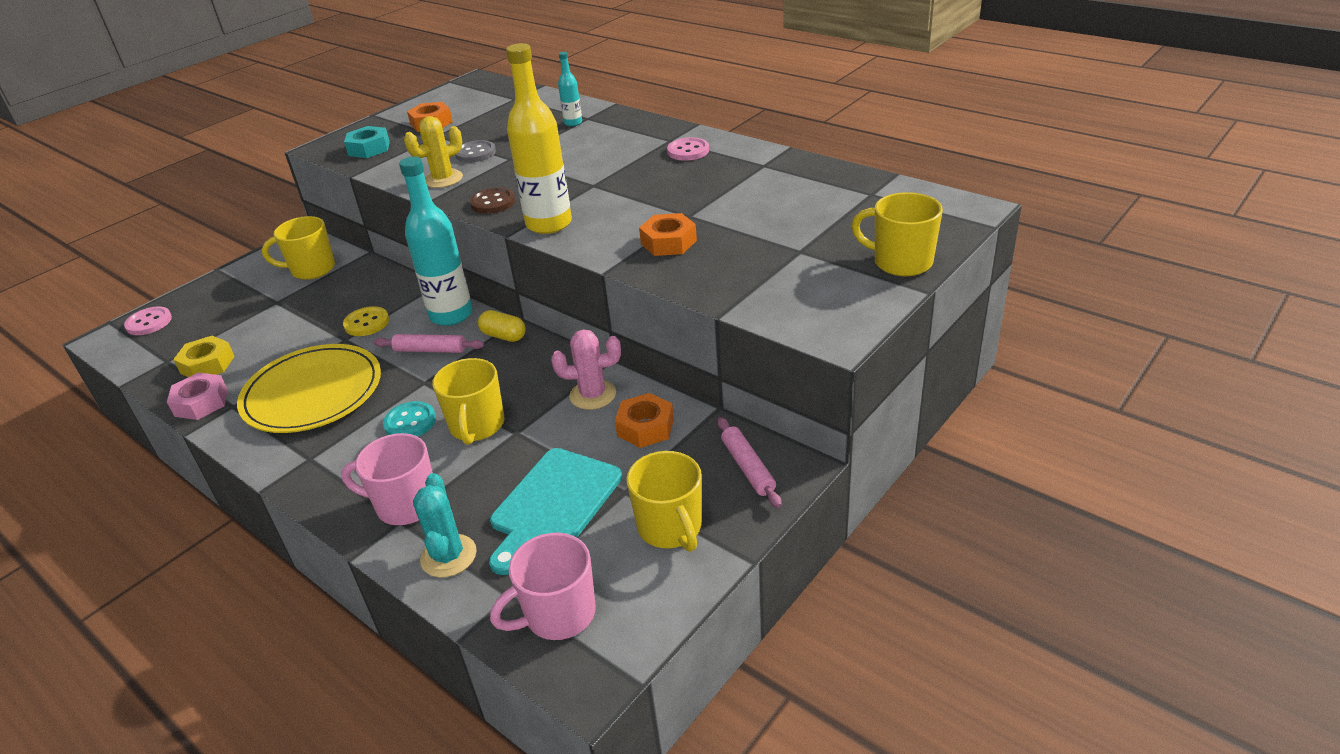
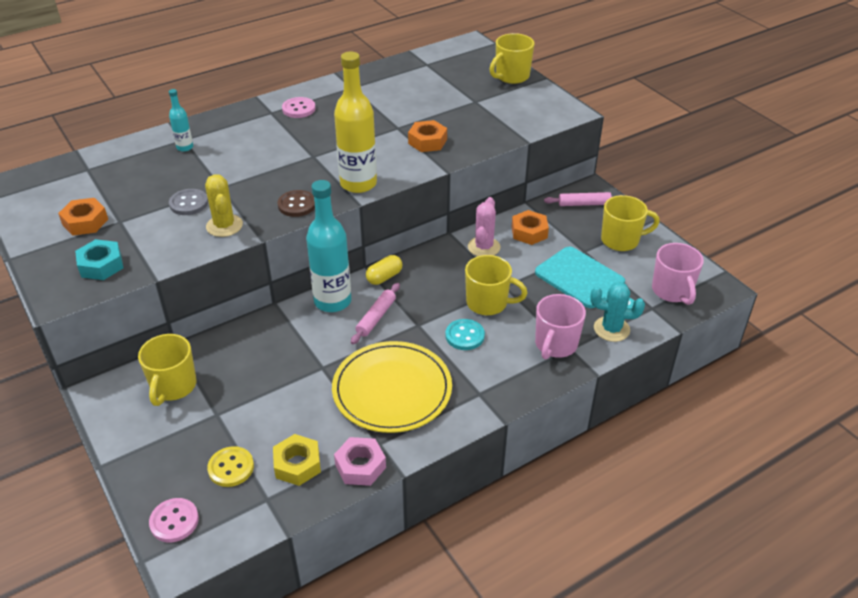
camera: 75 degrees left, 5 degrees up
yellow button [343,306,389,336] -> yellow button moved to [207,446,254,487]

